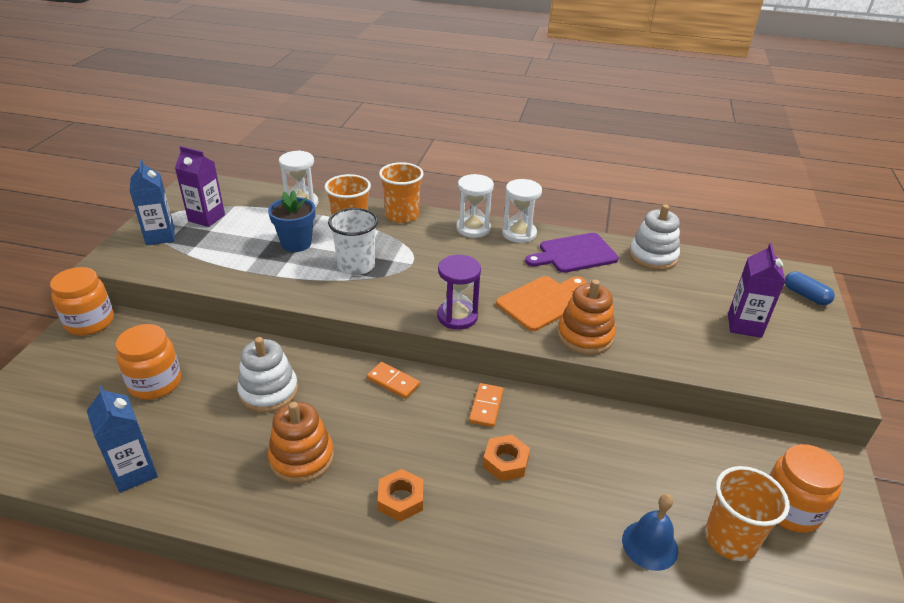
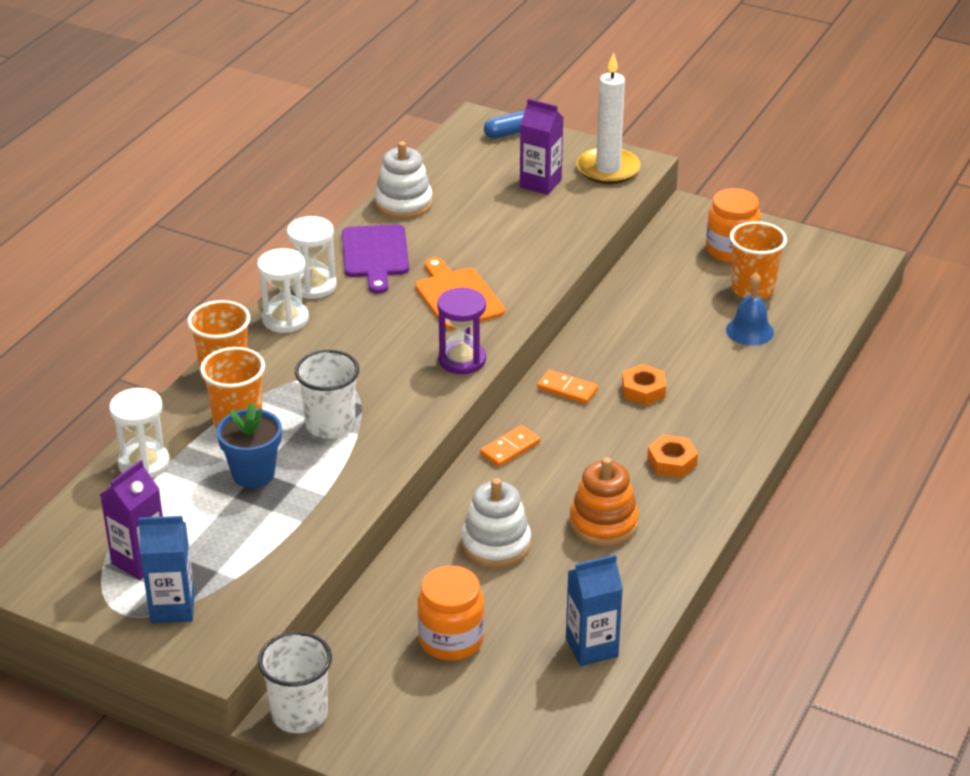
camera: 75 degrees left, 0 degrees up
orange jar [50,267,114,336] -> white cup [258,631,332,733]
orange stacking toy [557,280,616,355] -> none
none -> white candle [577,52,640,184]

